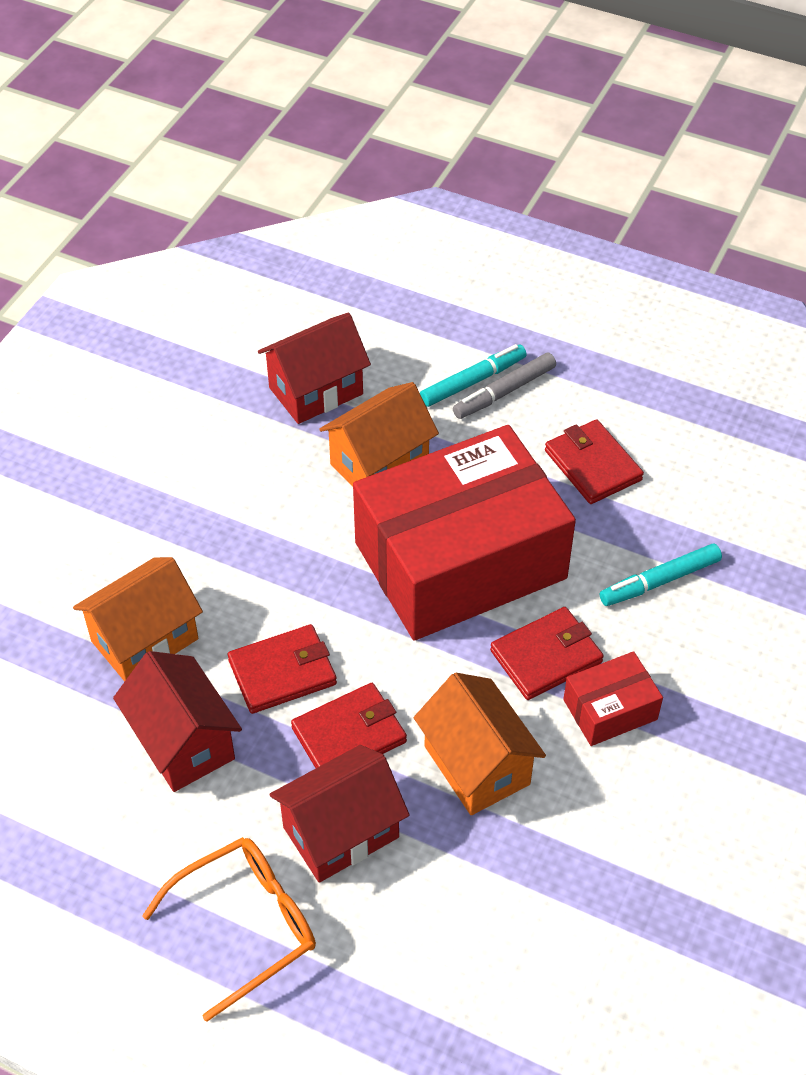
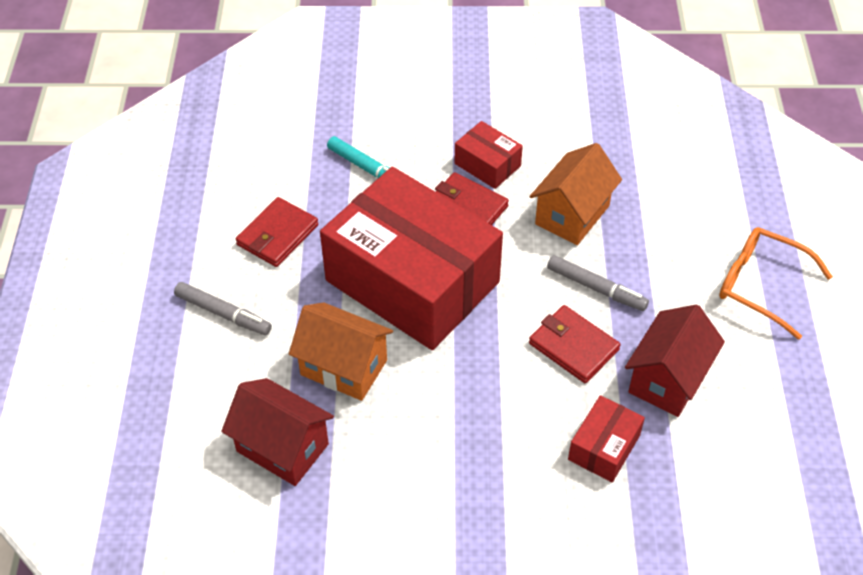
camera: 115 degrees left, 0 degrees up
orange house [73,557,203,682] -> red box [568,395,645,482]
red house [270,745,410,883] -> none
red wallet [291,683,407,768] -> grey marker [547,255,649,311]
turquoise marker [420,344,527,407] -> none

